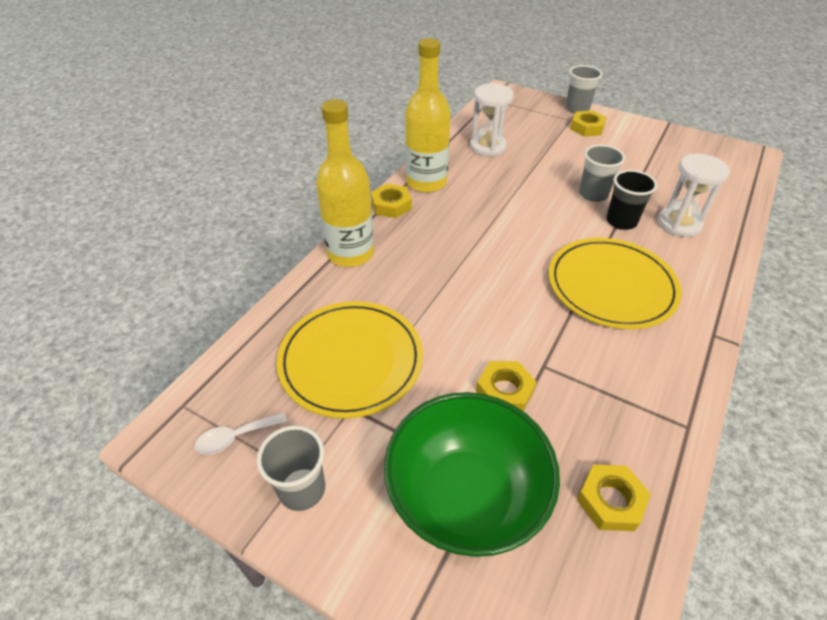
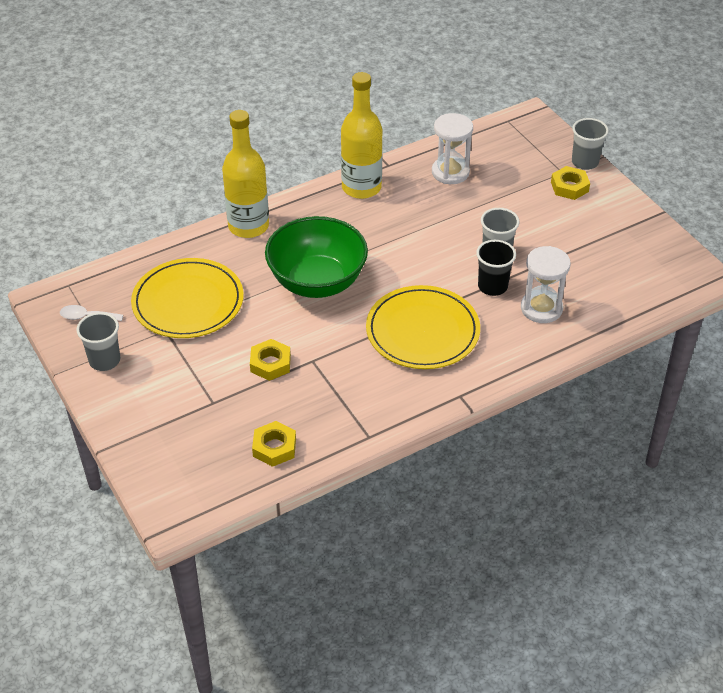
camera: 30 degrees right, 0 degrees up
yellow nut [371,184,412,218] -> none
green bowl [384,392,560,557] -> green bowl moved to [265,216,368,298]

